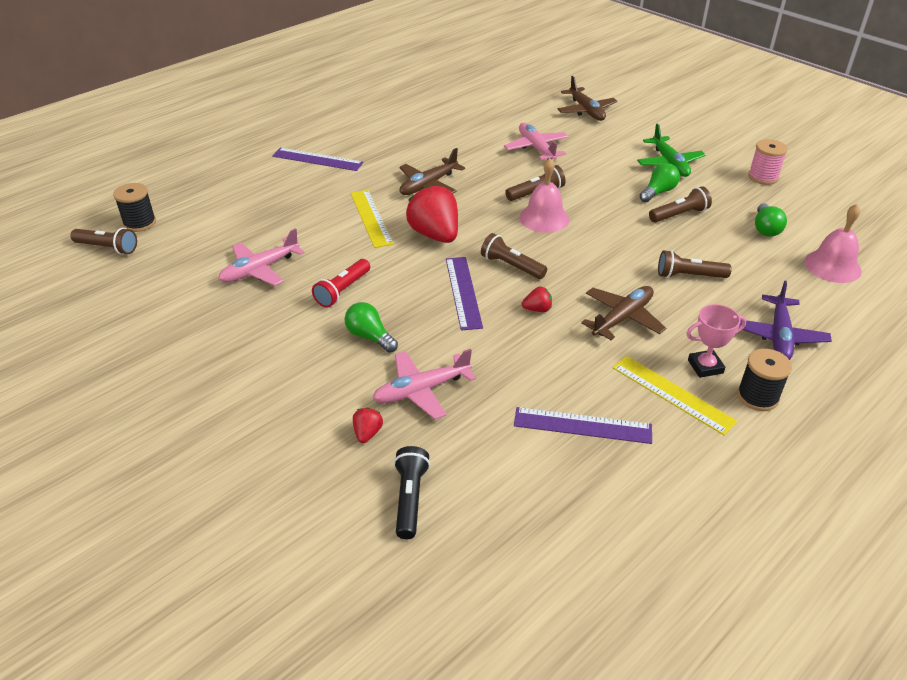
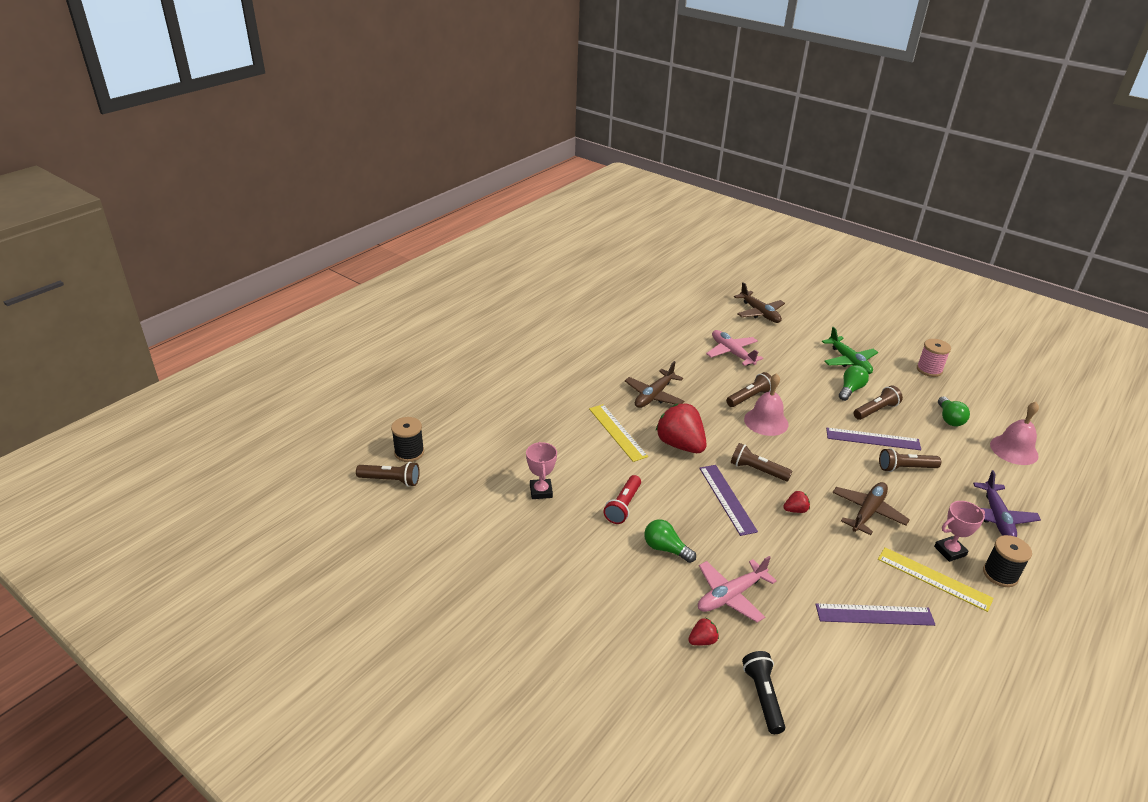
camera: 10 degrees left, 5 degrees down
pink plane [218,228,305,286] -> pink trophy [526,442,557,499]
purple ruler [272,148,363,171] -> purple ruler moved to [826,428,921,450]
red strawberry [353,407,383,443] -> red strawberry turned 60 degrees clockwise [688,618,719,645]

